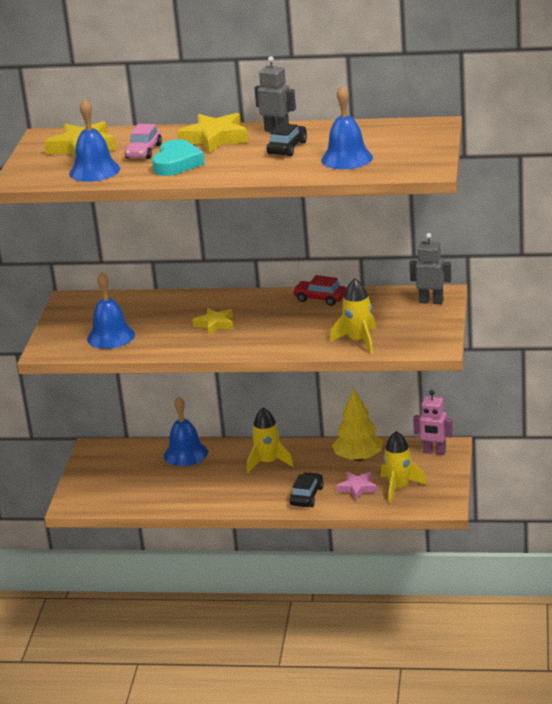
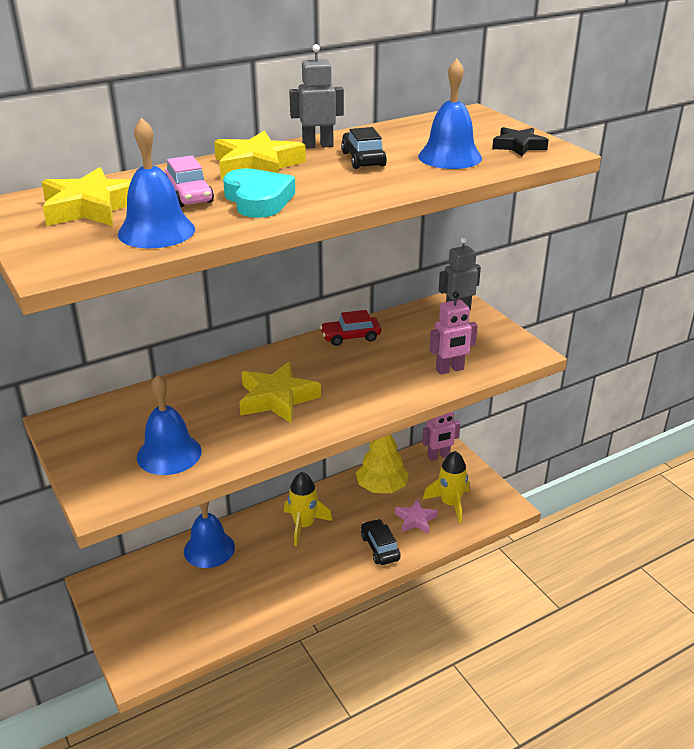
camera: 40 degrees left, 5 degrees up
yellow star [192,308,233,335] -> yellow star [239,362,321,423], size x1.63
yellow rocket [330,278,376,354] -> pink robot [430,291,478,375]
none -> black star [492,127,549,156]

